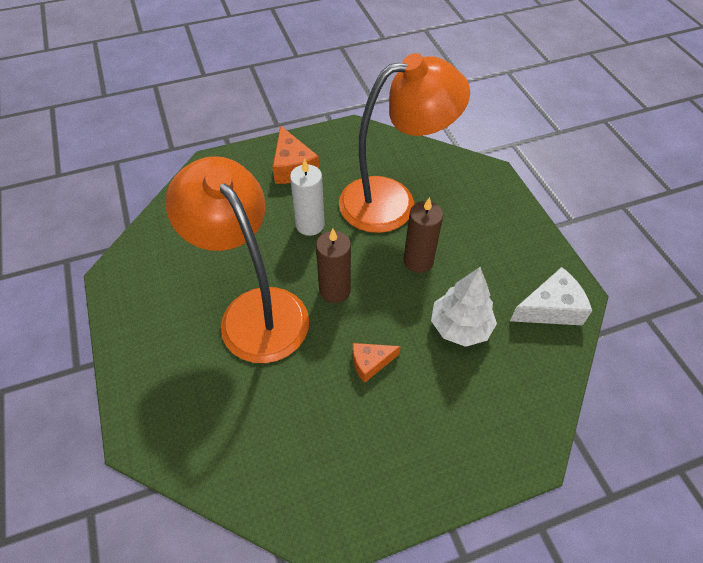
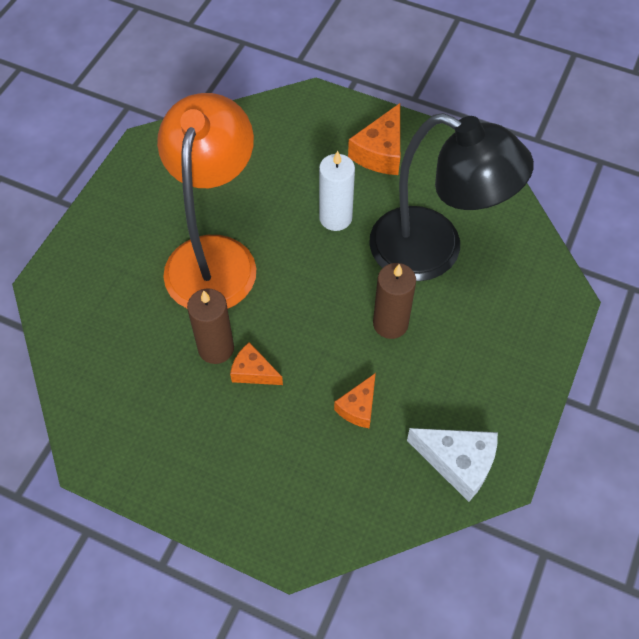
camera: 45 degrees right, 5 degrees up
brown candle [316,229,351,303] -> brown candle moved to [187,289,234,364]
orange lamp [339,53,470,233] -> black lamp [369,113,534,281]
white tree [431,267,497,347] -> orange cheese [334,373,376,428]

